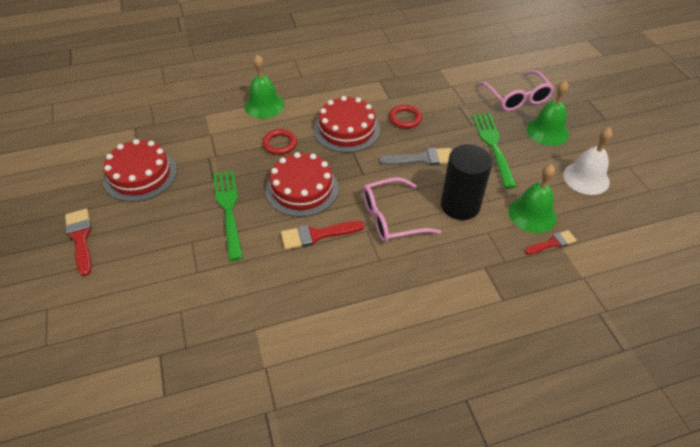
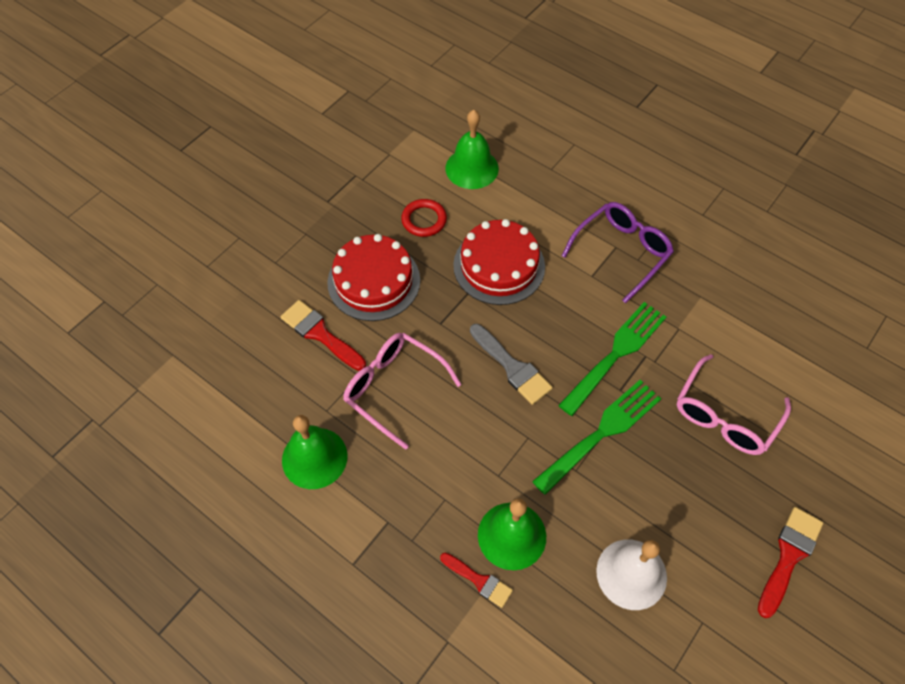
camera: 55 degrees right, 10 degrees up
red brush [65,209,92,276] -> red brush moved to [758,507,823,618]
red cake [103,139,177,202] -> none
green fork [213,170,243,261] -> green fork moved to [558,302,666,416]
red ring [389,105,422,129] -> none
black cylinder [441,144,493,220] -> none
green bell [526,80,569,146] -> green bell moved to [282,415,347,489]
none -> purple glasses [562,202,674,303]

